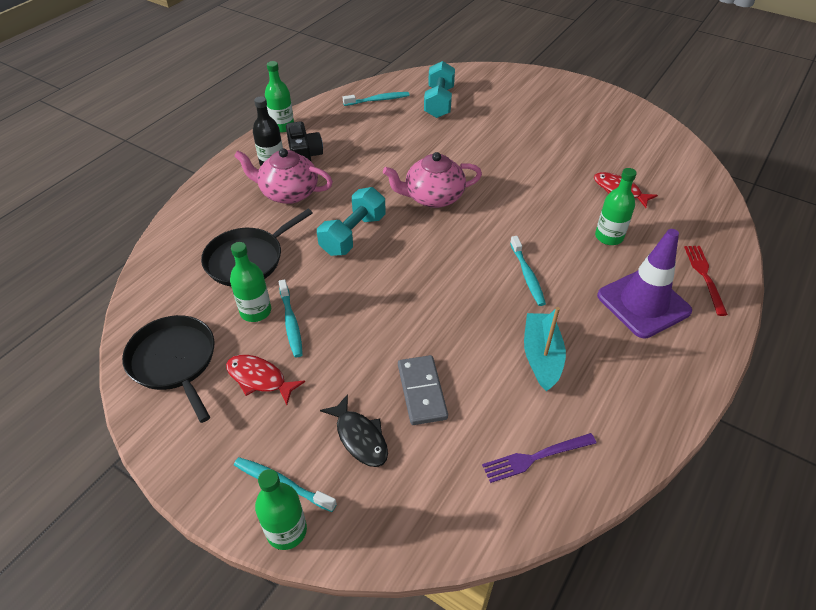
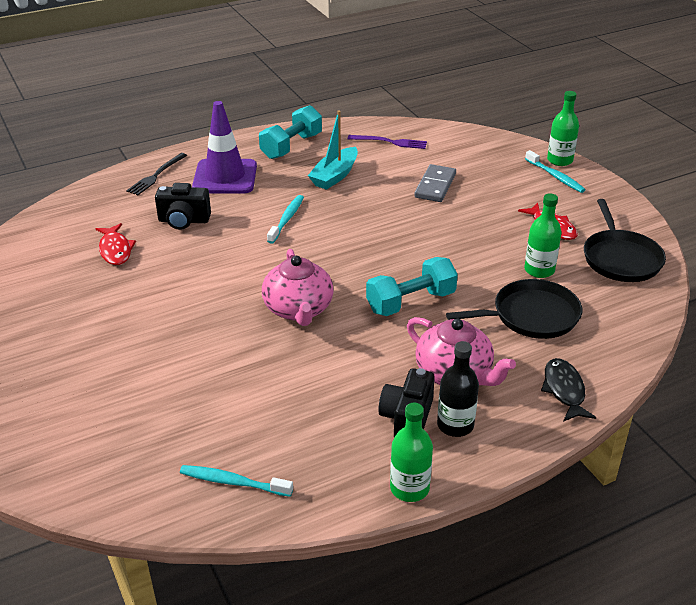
camera: 150 degrees left, 10 degrees down
turquoise toothbrush [279,279,303,357] -> none
black fish [320,394,388,467] -> black fish moved to [541,358,596,422]
pink teapot [383,152,482,208] -> pink teapot turned 60 degrees clockwise [262,249,334,326]
turquoise dumbbell [424,61,455,118] -> turquoise dumbbell moved to [259,105,322,159]
green bottle [595,168,637,245] -> black camera [155,183,211,230]
red fork [684,246,728,316] -> black fork [126,153,187,195]

